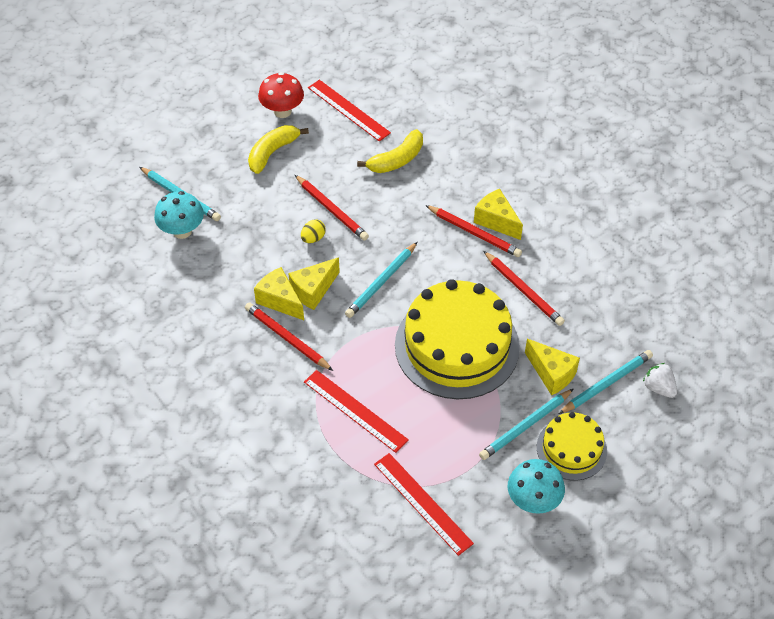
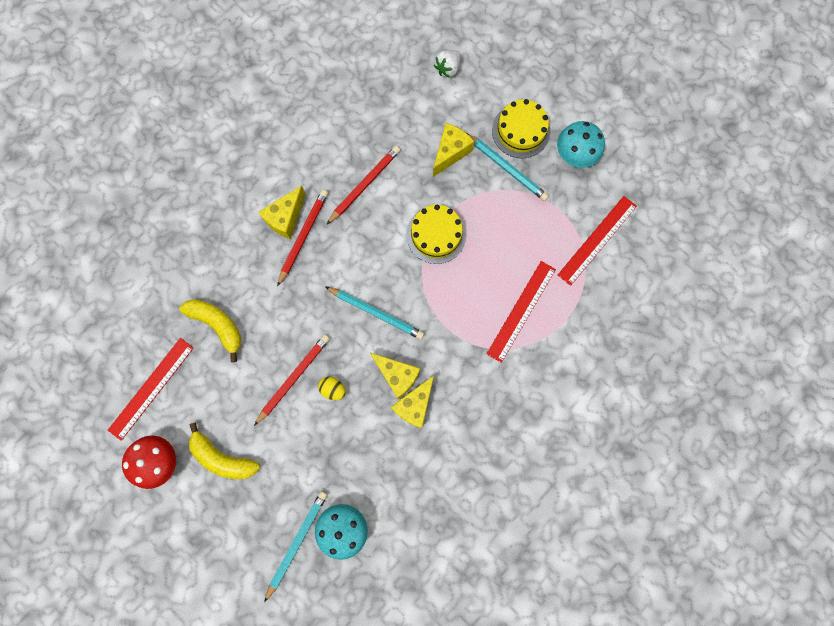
camera: 100 degrees left, 25 degrees up
red pencil [245,302,333,371] -> none
yellow cake [395,279,520,399] -> yellow cake [406,205,466,264], size x0.53
turquoise pencil [559,350,653,414] -> none

